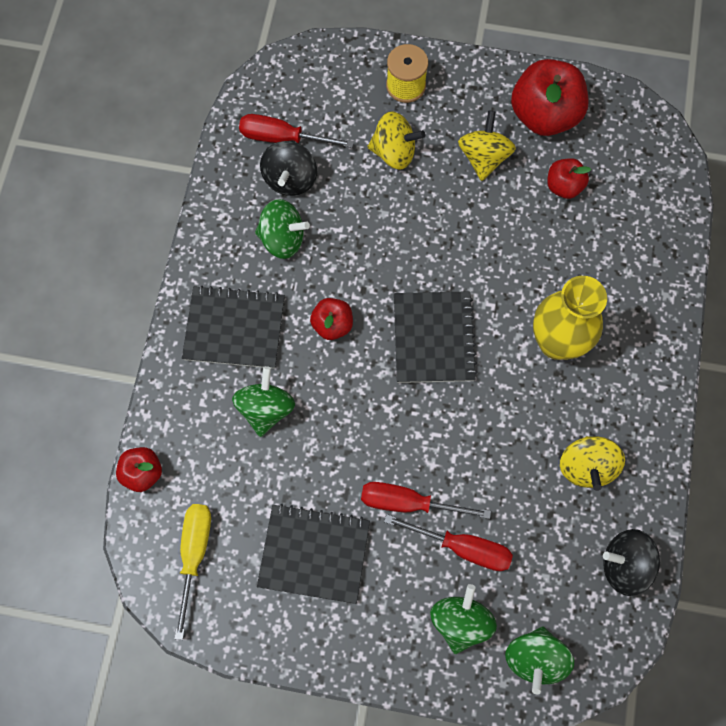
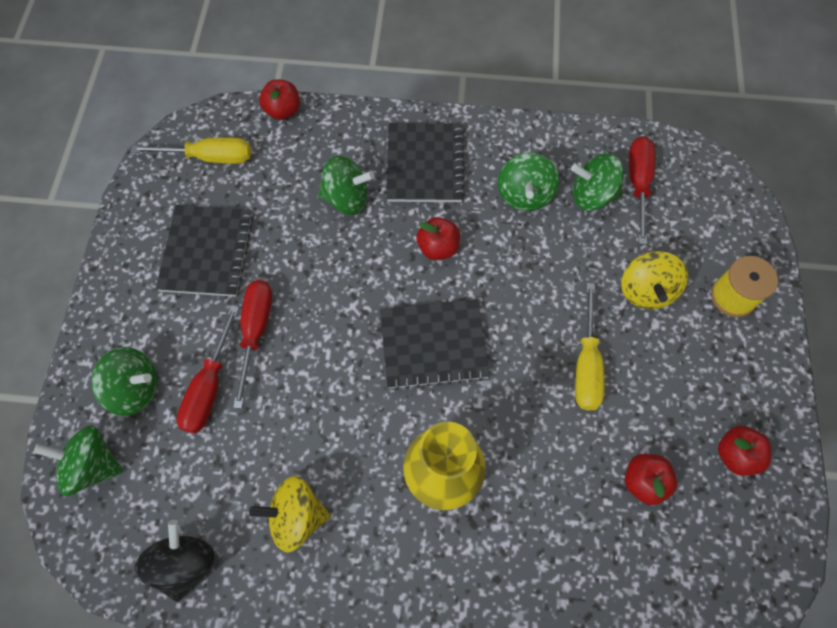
camera: 85 degrees right, 5 degrees down
black spinning top [260,141,317,196] -> green spinning top [571,153,624,211]
yellow spinning top [458,111,516,181] -> none
red apple [511,59,588,136] -> red apple [718,426,771,476], size x0.53
none -> yellow screwdriver [575,283,604,410]

